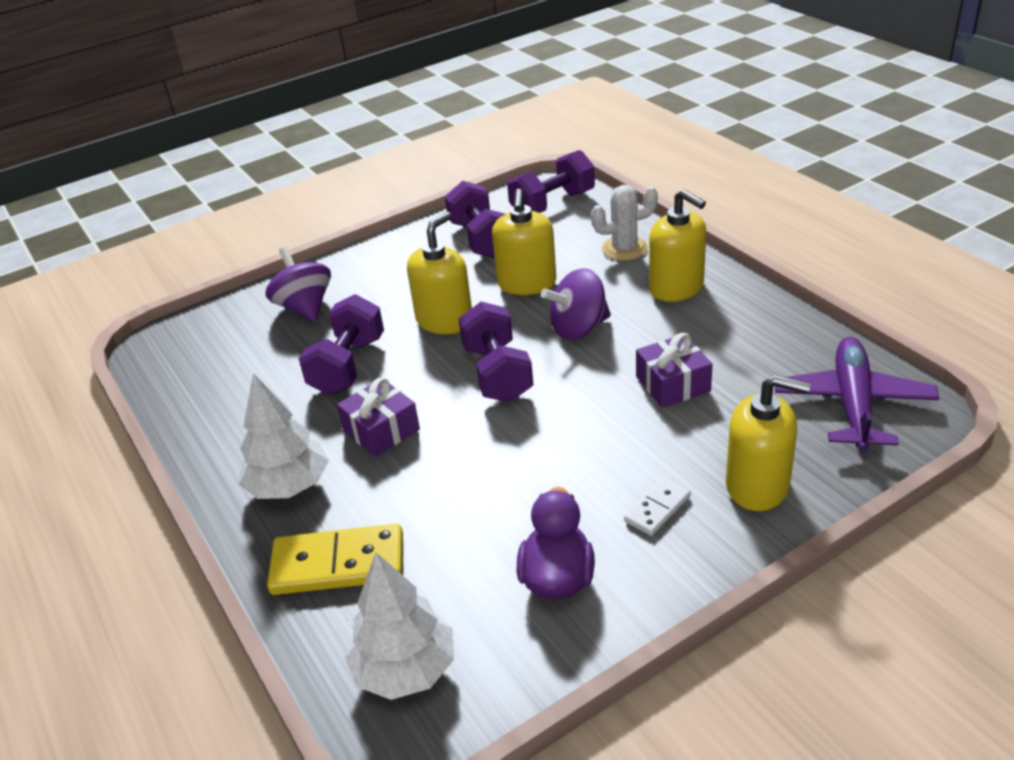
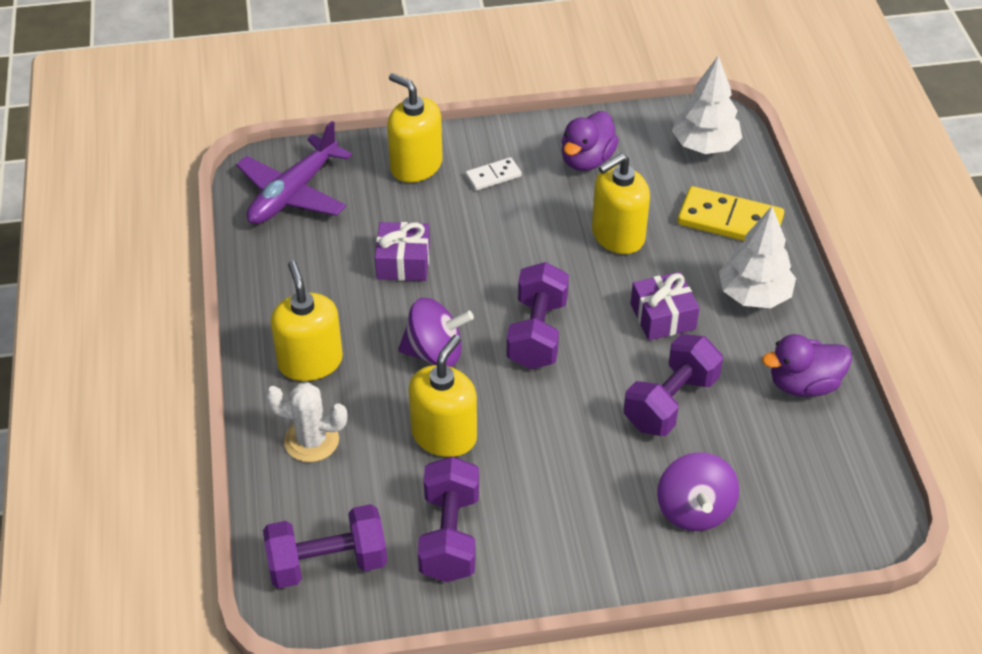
camera: 160 degrees left, 10 degrees up
yellow soap dispenser [407,212,472,334] -> yellow soap dispenser moved to [592,154,650,254]
none -> purple duck [762,334,852,397]

